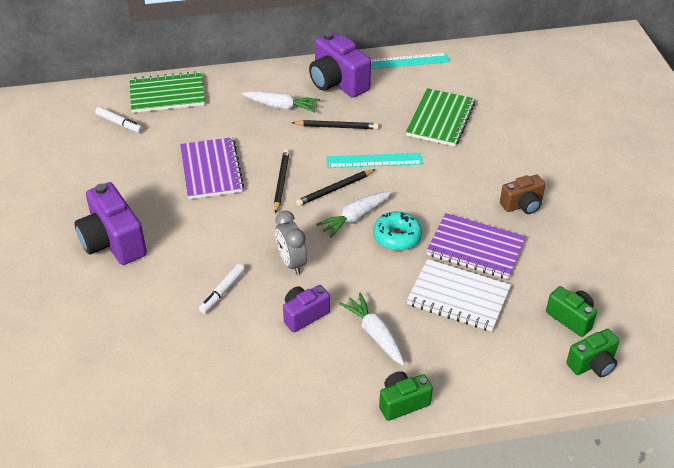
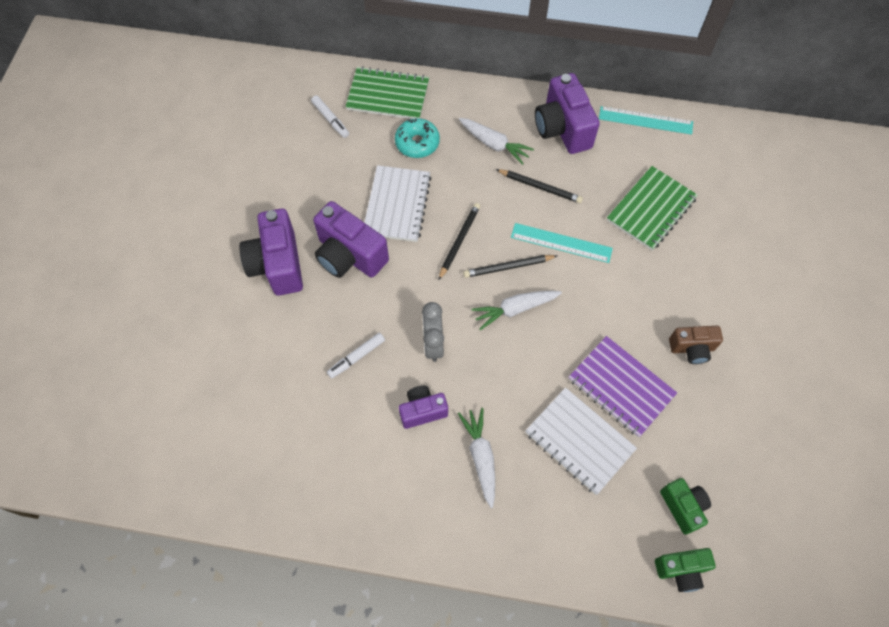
camera: 20 degrees right, 20 degrees up
purple notebook [180,137,244,199] -> white notebook [364,165,432,242]
turquoise donut [373,211,422,251] -> turquoise donut moved to [395,118,440,158]
green camera [379,371,433,421] -> none
none -> purple camera [313,201,389,278]

